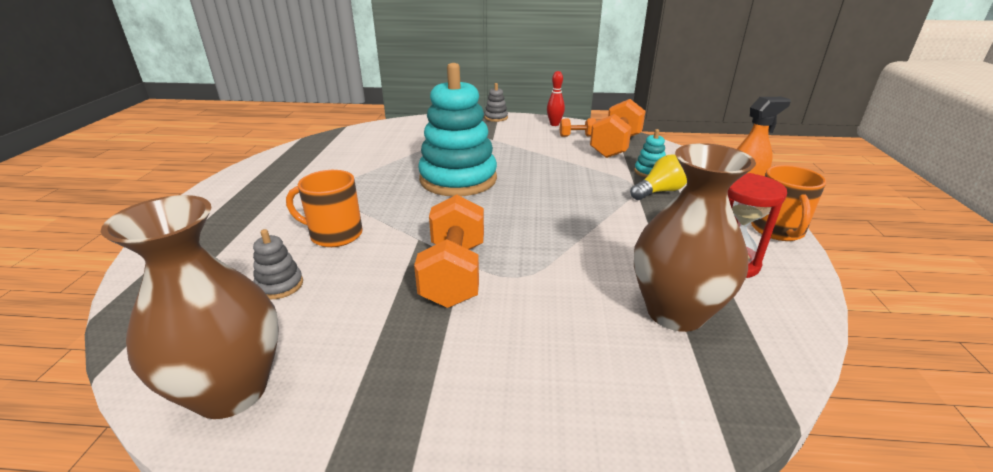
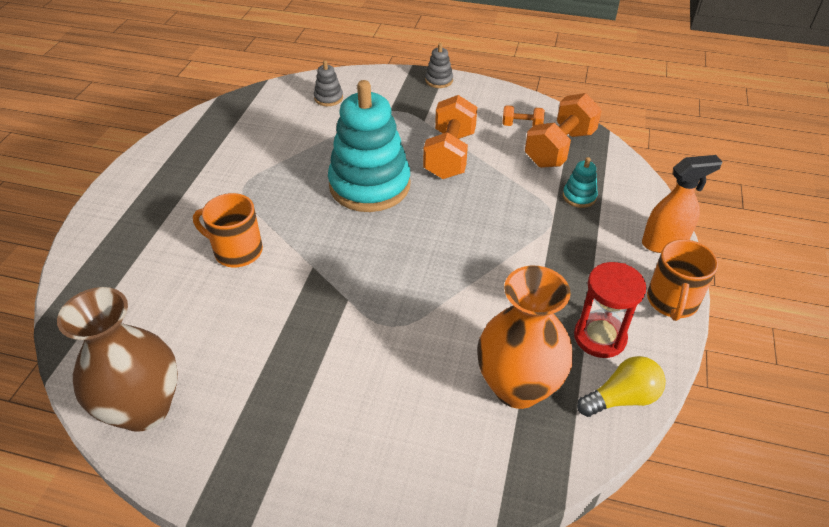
camera: 10 degrees right, 15 degrees up
grey stacking toy [253,229,303,299] -> grey stacking toy moved to [314,60,343,106]
orange dumbbell [414,195,484,308] -> orange dumbbell moved to [423,95,477,179]
red bowling pin [547,71,565,126] -> none
yellow light bulb [630,155,687,200] -> yellow light bulb moved to [577,356,666,417]
brown vase [634,143,756,332] -> orange vase [477,266,573,409]

